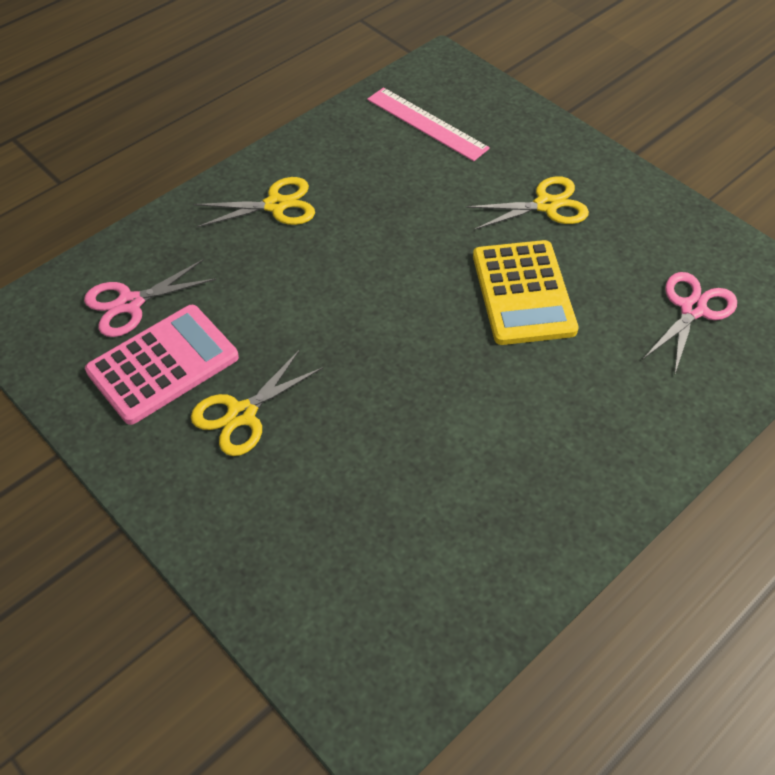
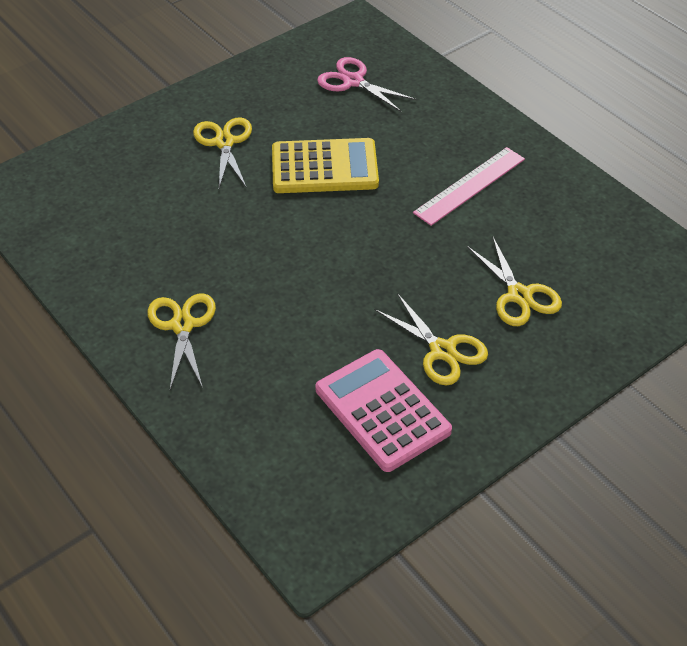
camera: 85 degrees left, 5 degrees down
pink scissors [84,259,217,337] -> none
pink ruler [367,87,490,161] -> pink ruler moved to [413,147,525,226]
none -> yellow scissors [467,237,562,326]

